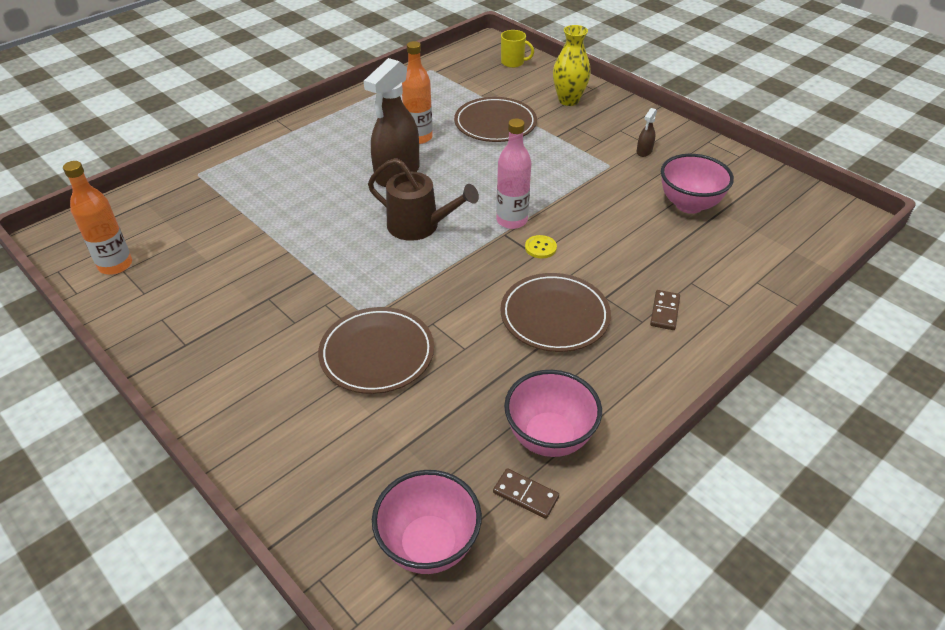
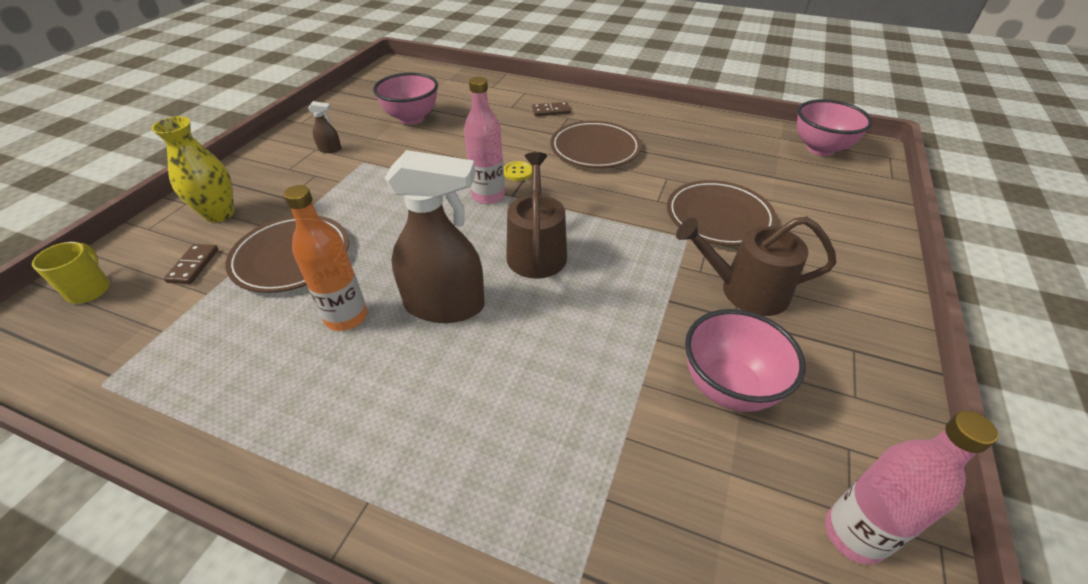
camera: 115 degrees left, 0 degrees up
orange bottle [63,161,132,275] -> pink bottle [825,411,998,565]
brown domino [493,468,559,519] -> brown domino moved to [164,244,219,284]
pink bowl [504,370,602,457] -> pink bowl moved to [685,309,806,412]
none -> brown watering can [676,217,837,316]

